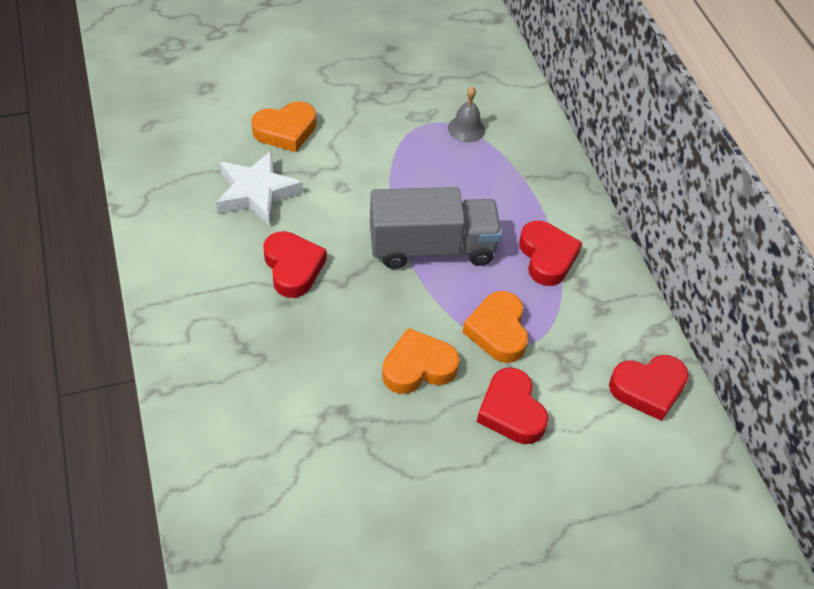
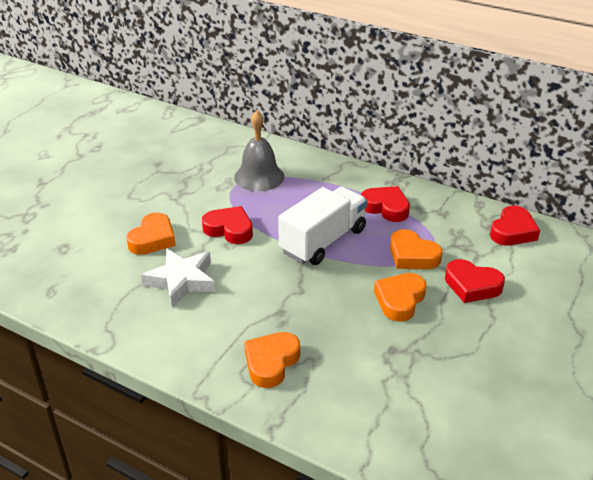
camera: 40 degrees left, 15 degrees down
red heart [263,231,327,298] -> red heart moved to [202,206,253,244]
grey truck [370,187,502,269] -> white truck [278,187,367,265]
grey bell [448,86,485,142] -> grey bell [234,111,284,191], size x1.77
none -> orange heart [244,332,300,388]

